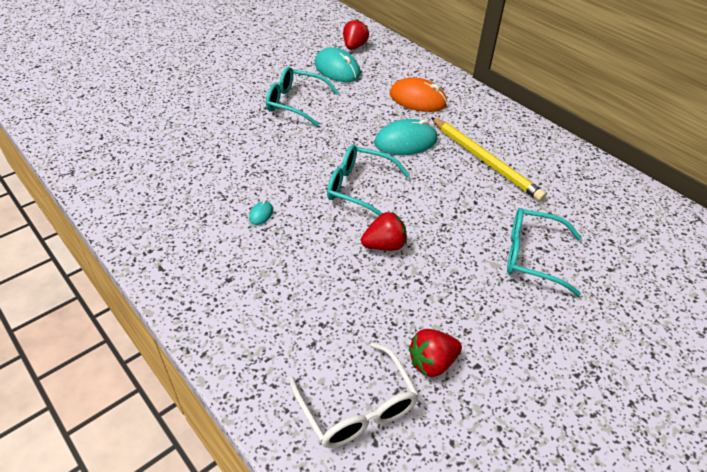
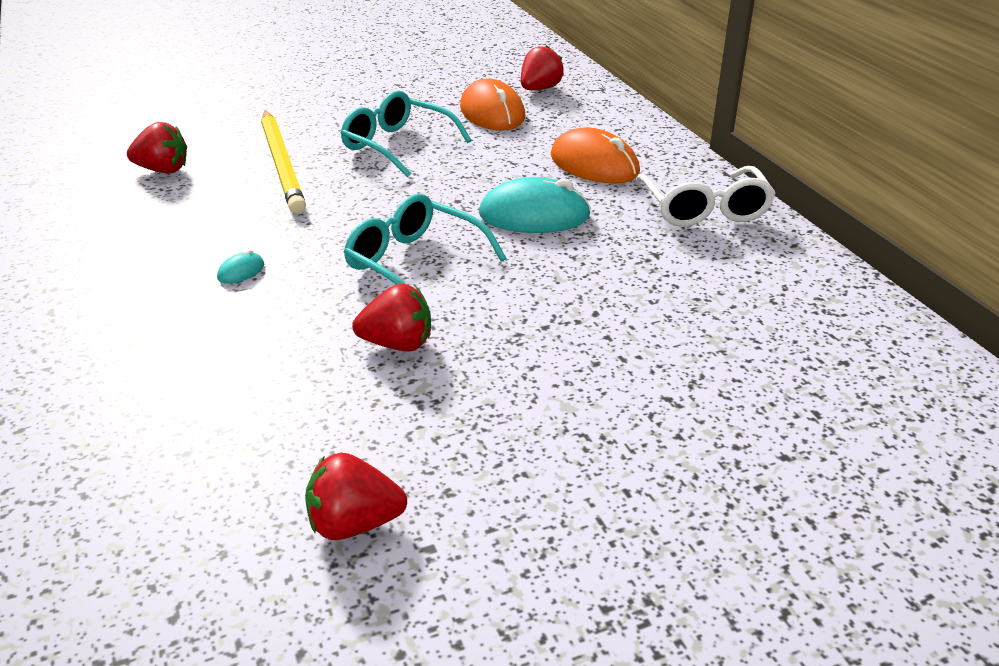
camera: 20 degrees right, 10 degrees down
white glasses [289,342,419,448] -> white glasses moved to [634,166,776,227]
turquoise mouse [315,47,360,82] -> orange mouse [460,79,525,130]
yellow pencil [431,117,546,201] -> yellow pencil moved to [261,111,306,214]
turquoise glasses [507,208,582,296] -> none
none -> red strawberry [127,122,187,173]

